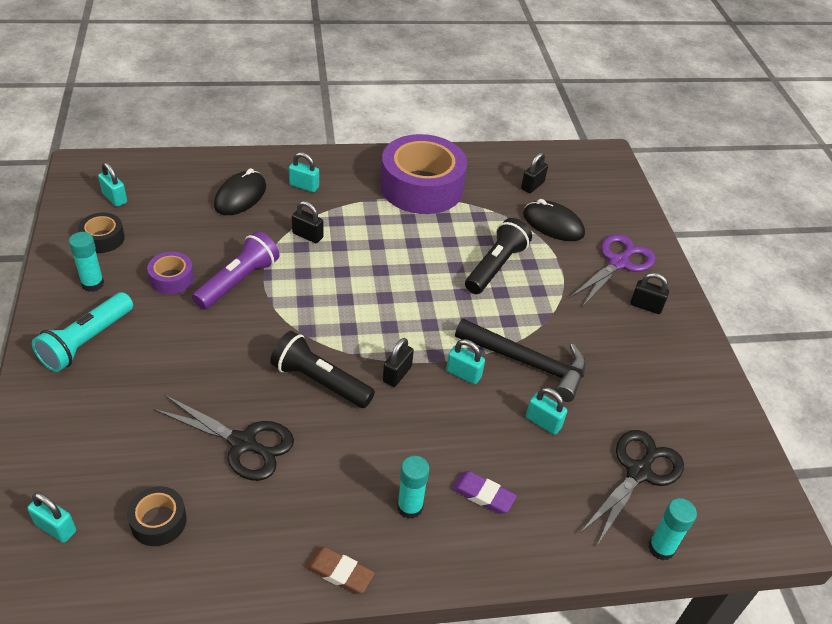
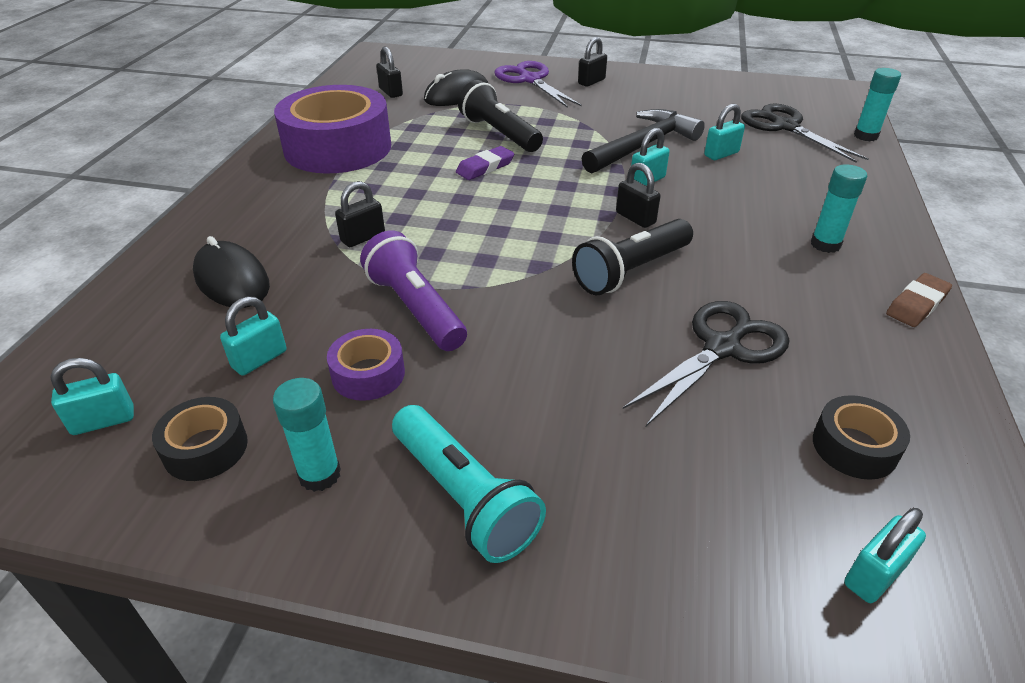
camera: 65 degrees left, 5 degrees down
turquoise padlock [289,152,319,192] -> turquoise padlock moved to [220,296,287,376]
purple eraser [452,471,517,514] -> purple eraser moved to [456,146,514,180]

